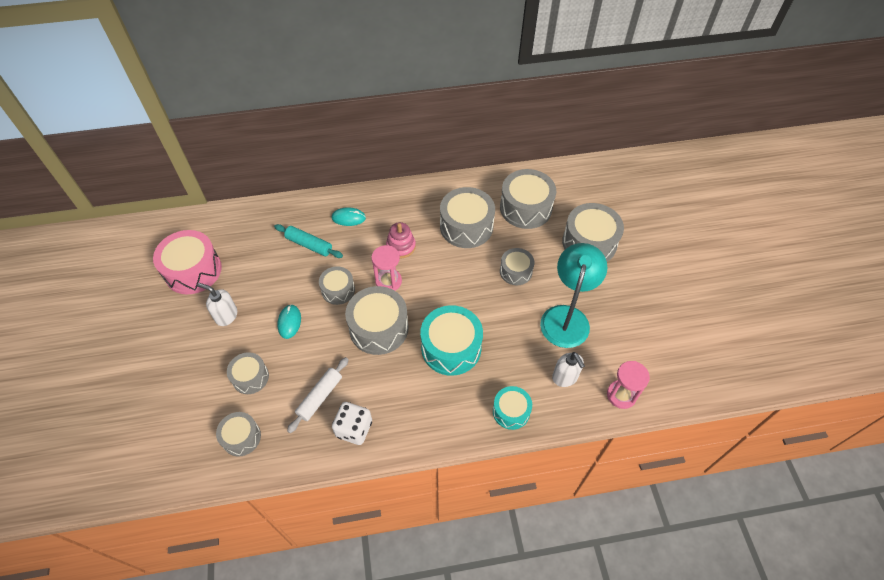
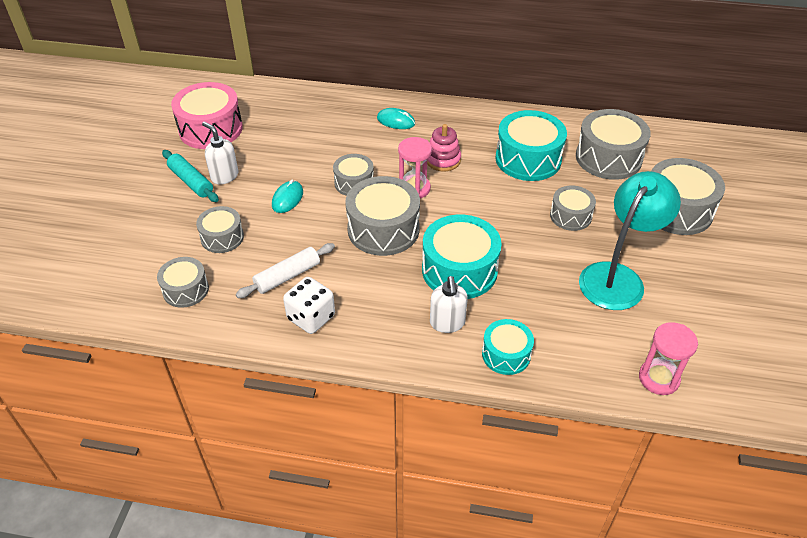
camera: 20 degrees right, 10 degrees down
turquoise rolling pin [274,224,343,258] -> turquoise rolling pin moved to [162,150,219,202]
grey drum [440,187,495,248] -> turquoise drum [496,110,567,181]
white soap dispenser [552,352,585,387] -> white soap dispenser moved to [430,276,468,333]

